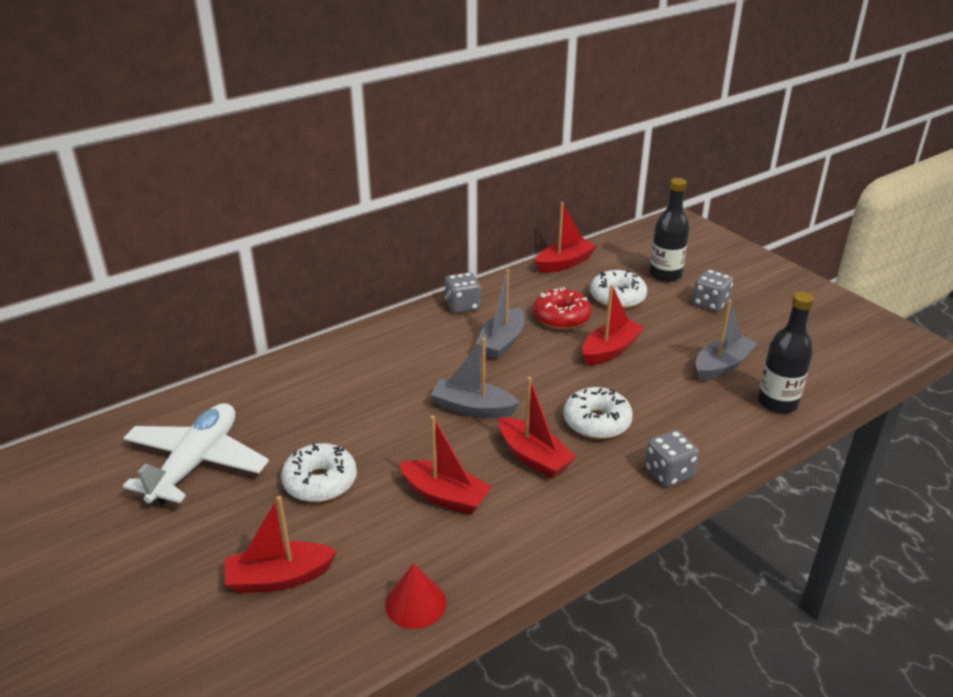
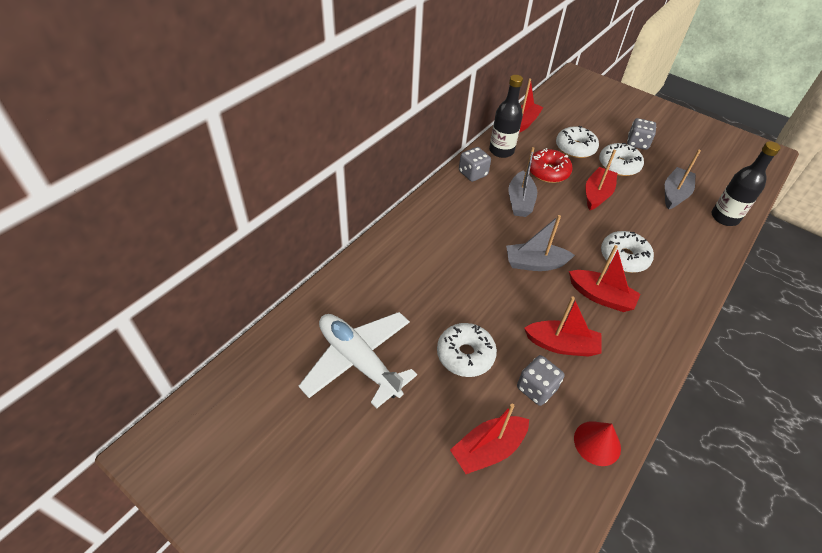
camera: 20 degrees left, 15 degrees up
white plane [123,403,269,507] -> white plane turned 45 degrees counterclockwise [299,312,417,409]
grey dice [645,430,699,487] -> grey dice moved to [517,355,564,406]
black bottle [649,178,689,282] -> black bottle moved to [489,75,523,158]
none -> white donut [599,143,644,176]

